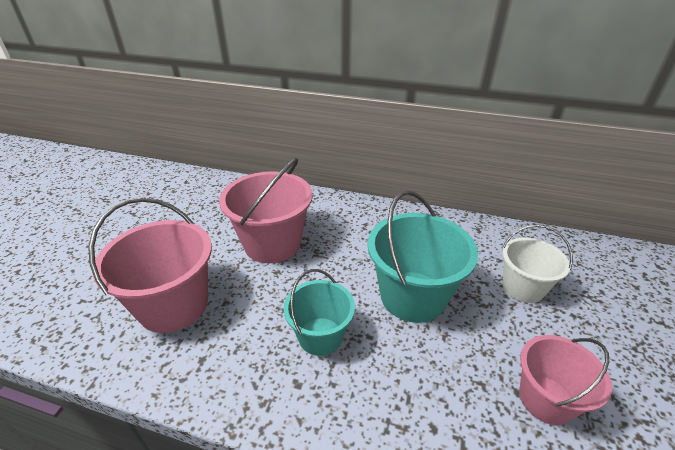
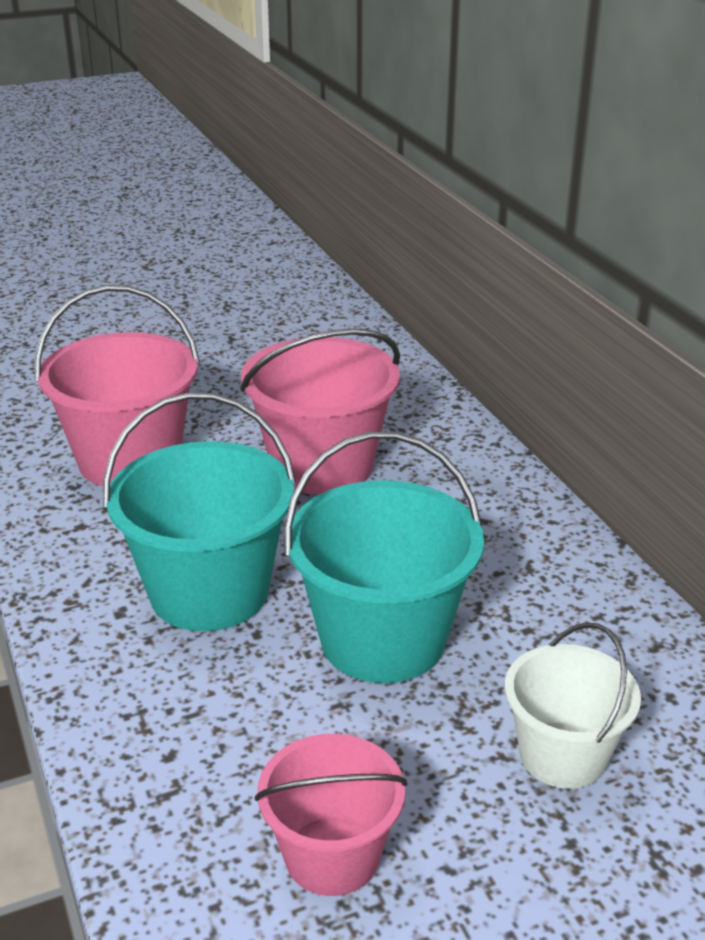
camera: 50 degrees right, 5 degrees down
turquoise bucket [284,269,355,356] -> turquoise bucket [103,392,296,631], size x1.62

